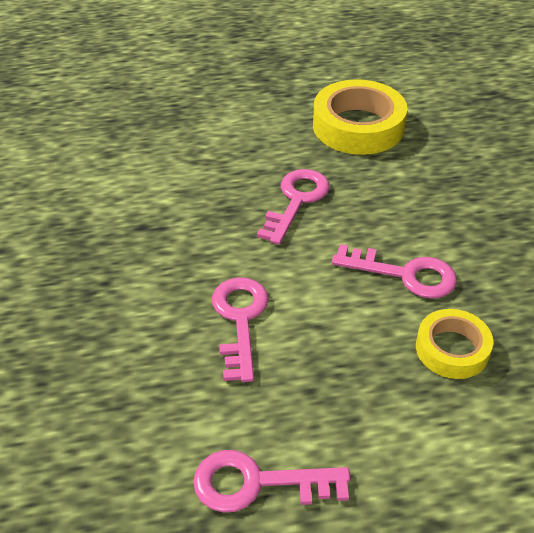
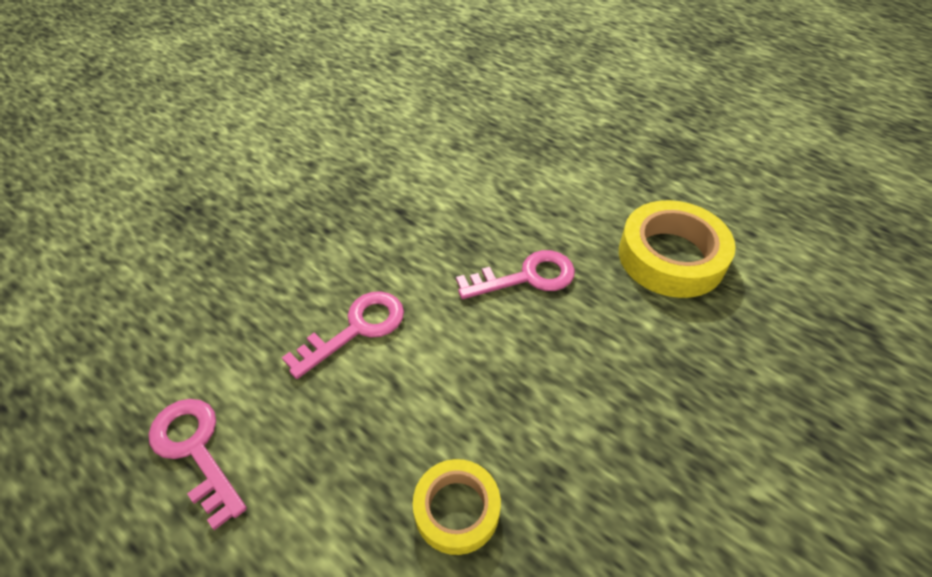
camera: 50 degrees right, 5 degrees up
pink key [332,244,457,299] -> none

